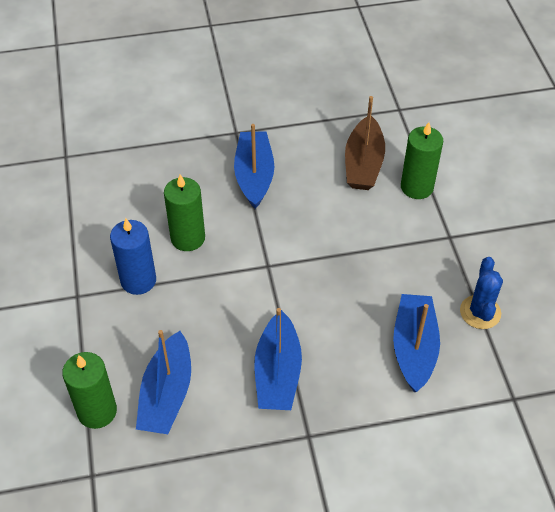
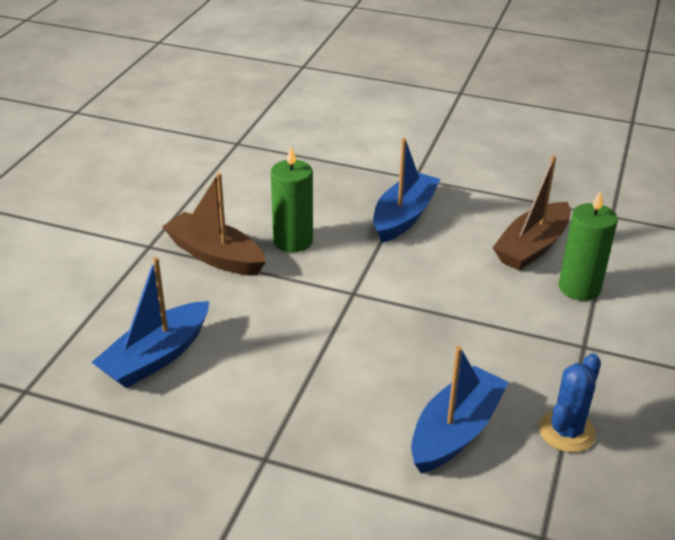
camera: 30 degrees right, 15 degrees down
green candle [62,352,117,429] -> none
blue candle [110,218,156,295] -> brown boat [162,173,266,276]
blue boat [254,308,302,410] -> none

